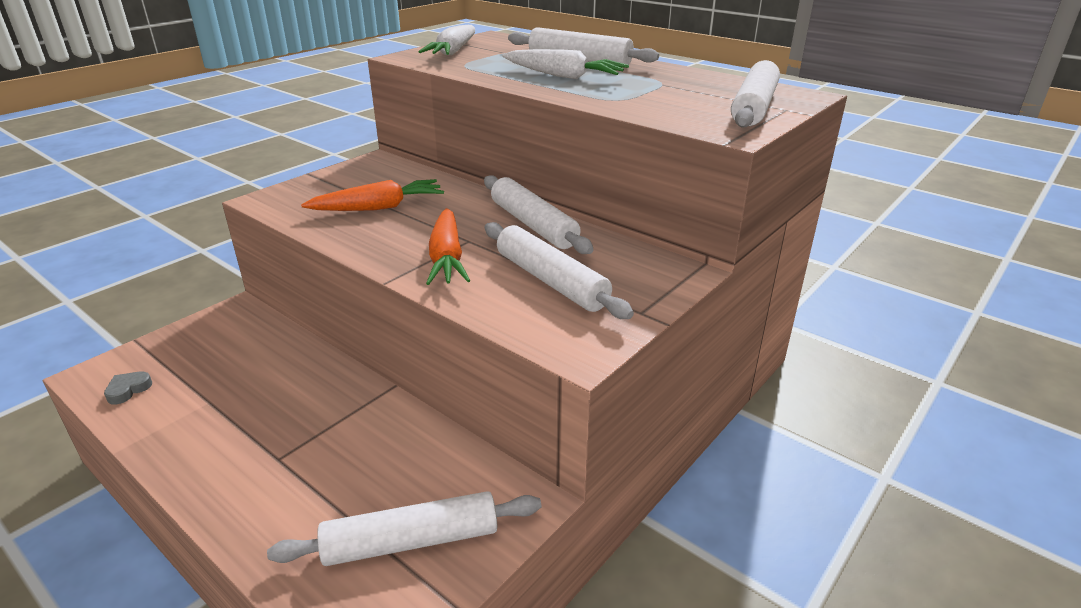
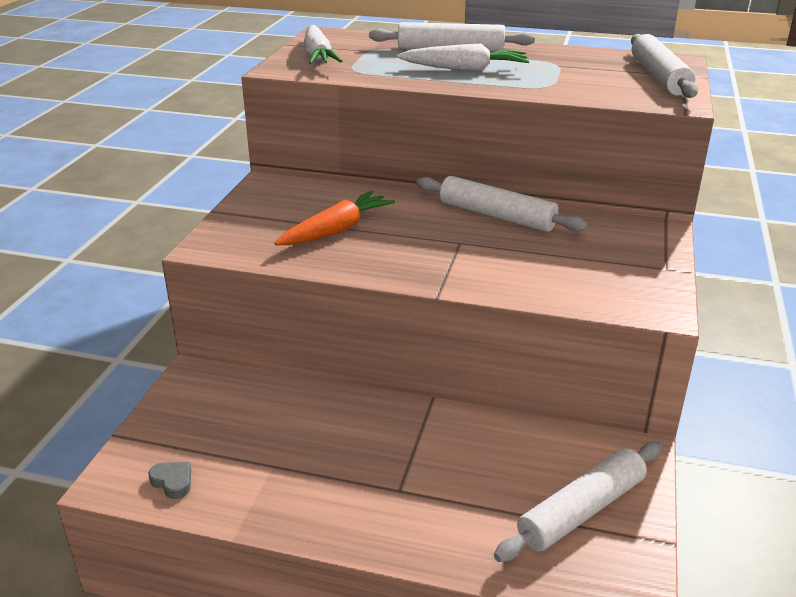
camera: 25 degrees left, 0 degrees up
grey heart [104,372,152,405] -> grey heart turned 120 degrees clockwise [148,462,191,499]
orange carrot [426,208,470,285] -> none
white rolling pin [485,222,634,319] -> none

